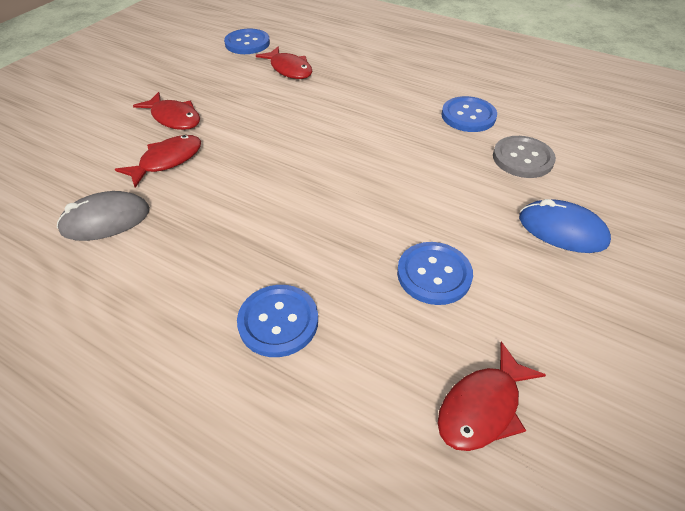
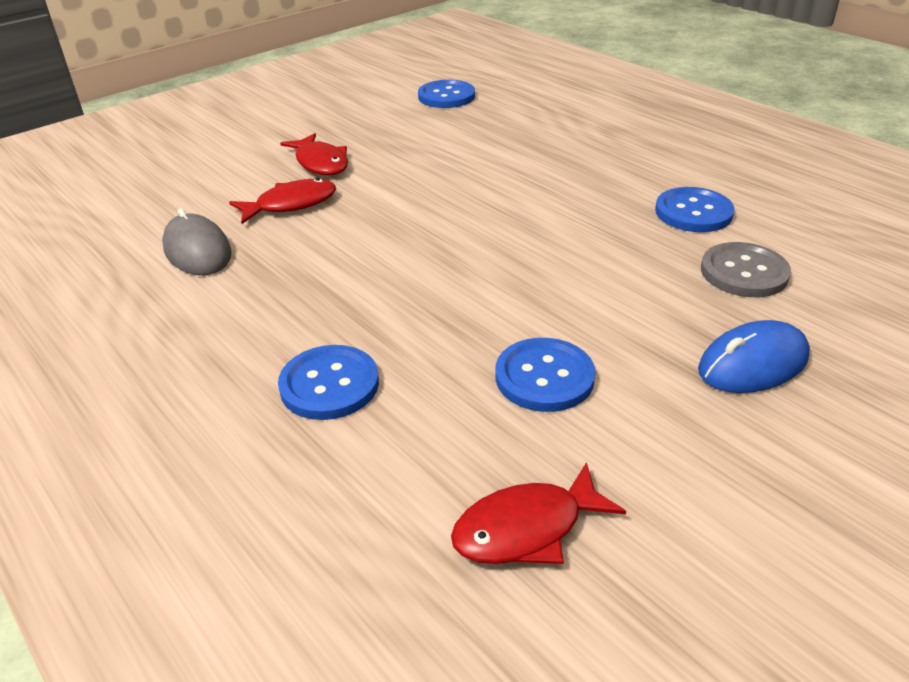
camera: 20 degrees right, 10 degrees down
grey mouse [57,191,150,241] -> grey mouse turned 60 degrees clockwise [162,208,232,275]
red fish [256,46,312,79] -> none
blue mouse [519,199,611,253] -> blue mouse turned 75 degrees counterclockwise [698,320,810,393]

